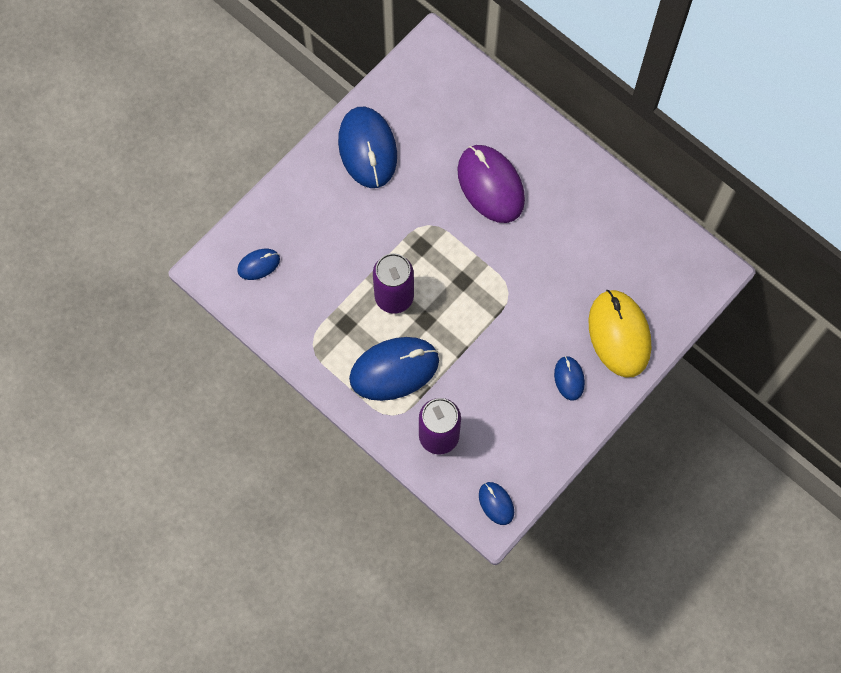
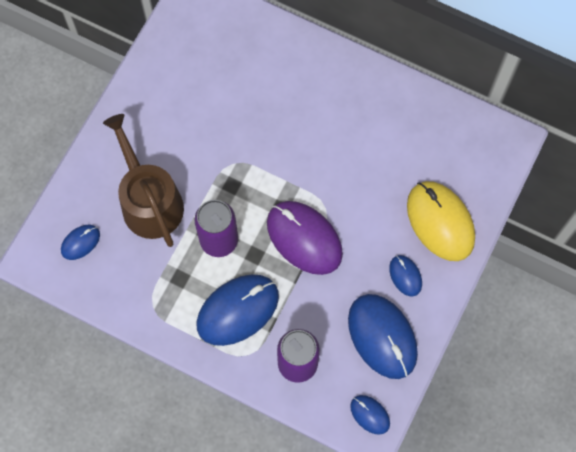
camera: 15 degrees left, 0 degrees up
blue mouse [338,107,397,188] -> blue mouse moved to [348,294,418,379]
purple mouse [457,145,525,223] -> purple mouse moved to [267,201,343,275]
none -> brown watering can [103,114,184,247]

